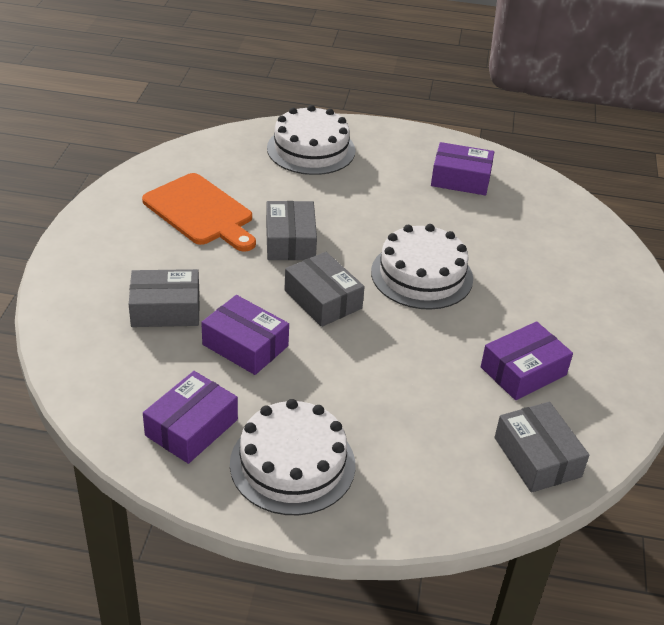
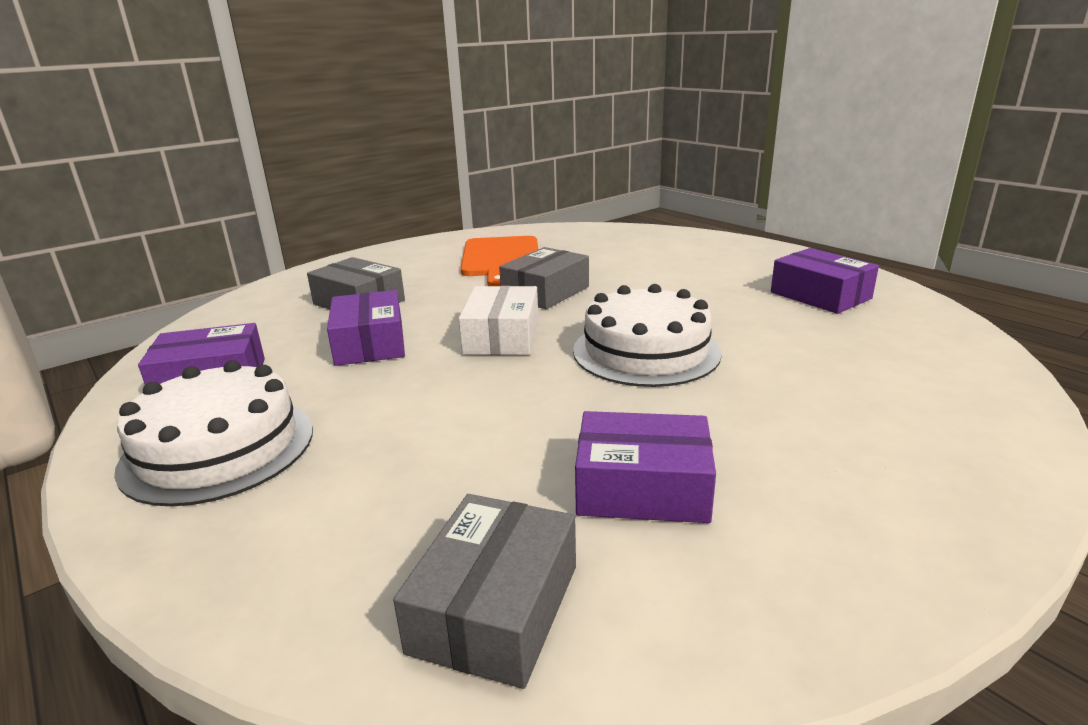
camera: 45 degrees right, 15 degrees down
white cake [267,105,355,175] -> none
grey box [285,252,365,327] -> white box [458,286,538,355]

